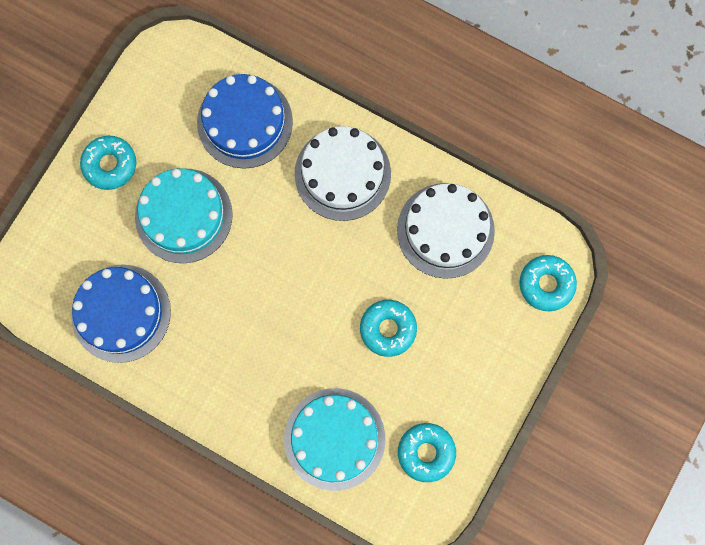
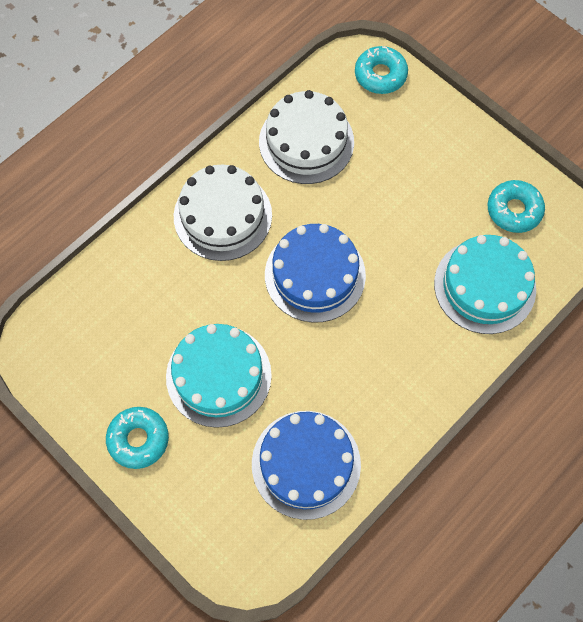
camera: 75 degrees left, 10 degrees down
blue cake [197,74,293,169] -> blue cake moved to [265,224,366,323]
turquoise donut [360,300,417,357] -> none

